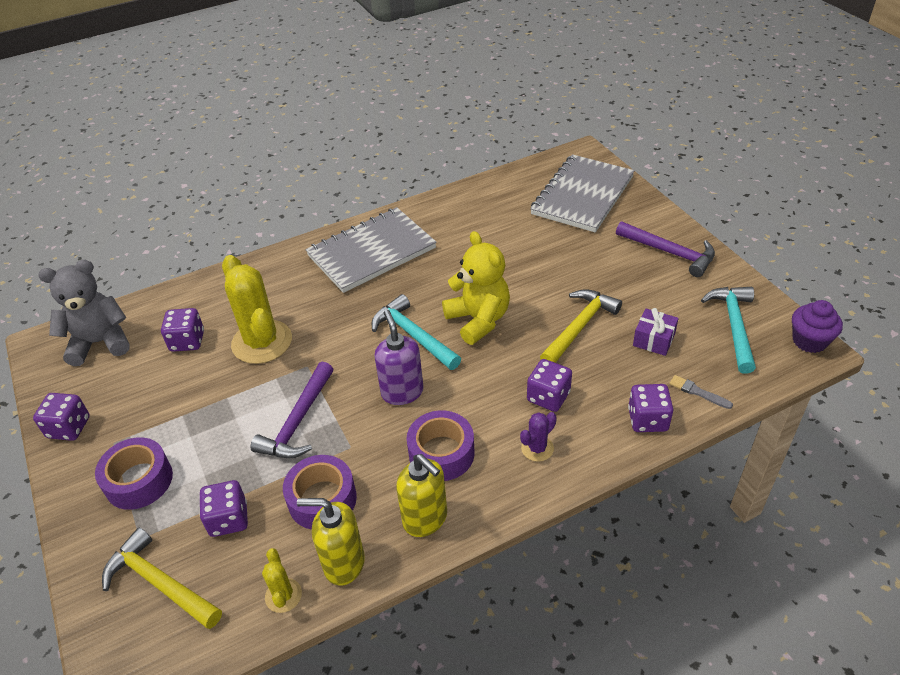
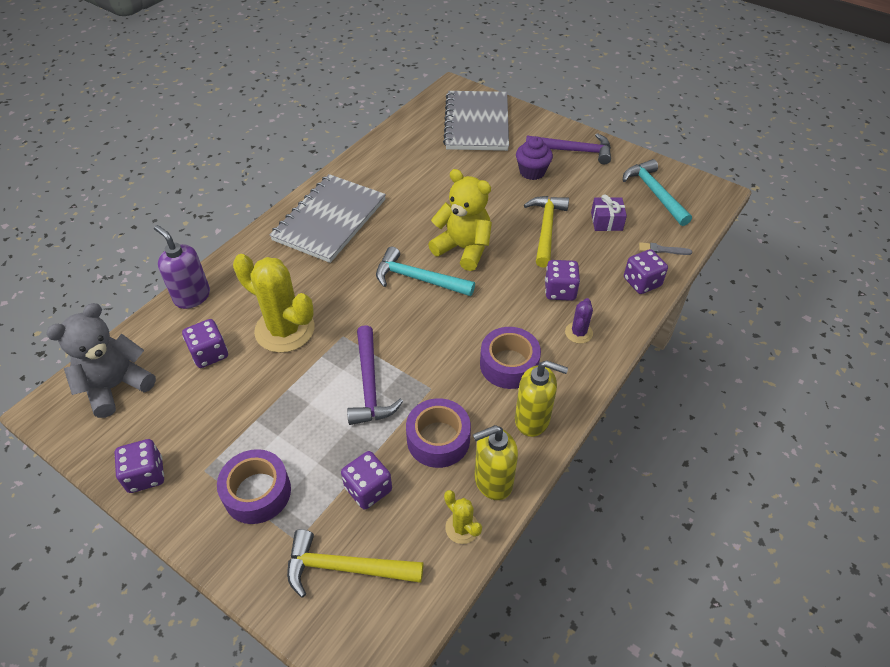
camera: 30 degrees left, 5 degrees up
purple soap dispenser [374,310,423,405] -> purple soap dispenser moved to [154,225,210,309]
purple cupcake [792,300,843,353] -> purple cupcake moved to [516,136,553,180]

